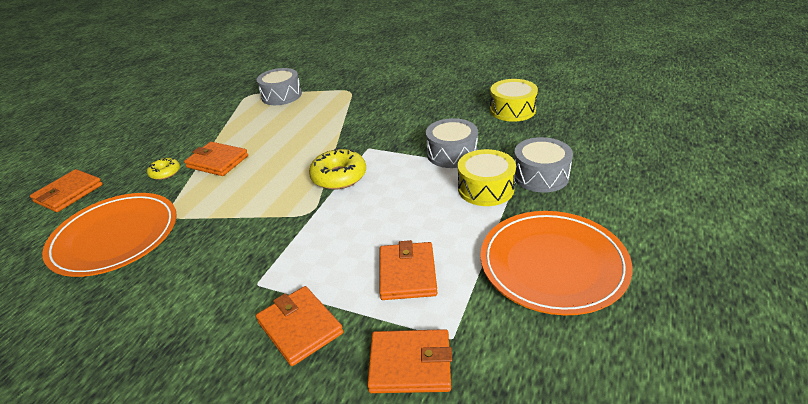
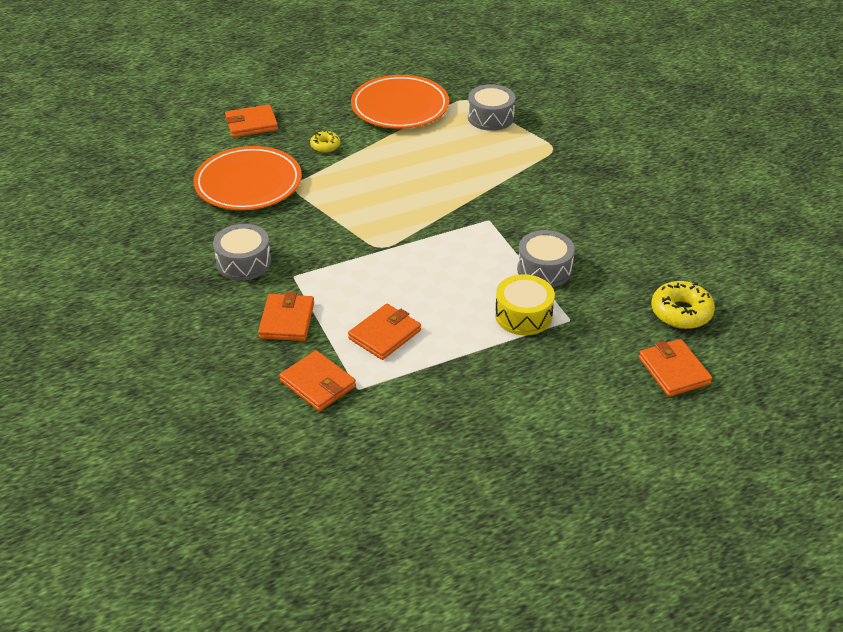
camera: 40 degrees right, 5 degrees up
orange wallet [184,142,248,176] -> orange wallet moved to [639,339,712,397]
yellow donut [309,148,366,190] -> yellow donut moved to [651,281,715,329]
orange plate [480,211,632,315] -> orange plate moved to [351,75,449,129]
yellow drum [490,79,538,122] -> none
grey drum [513,137,573,193] -> grey drum moved to [213,224,271,281]

